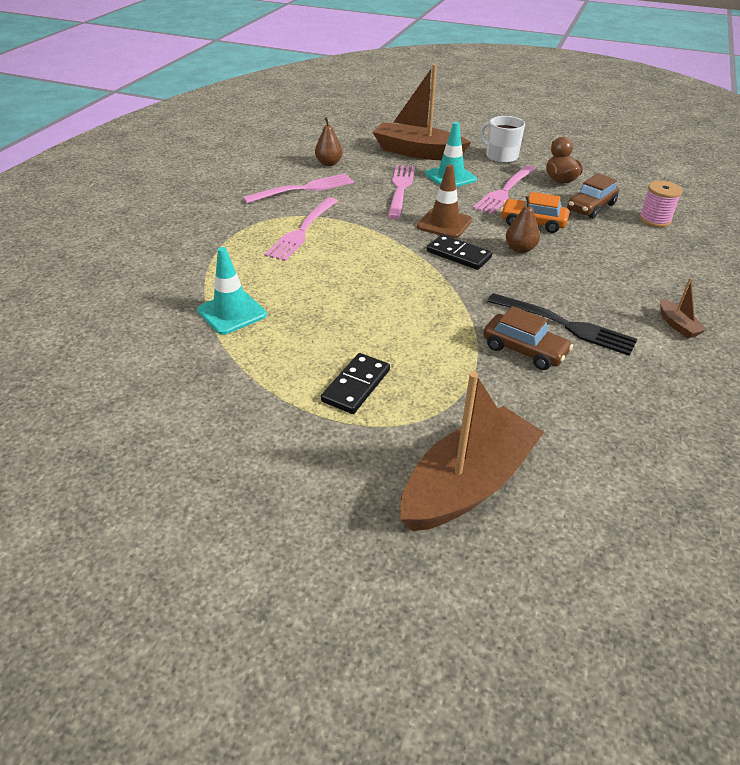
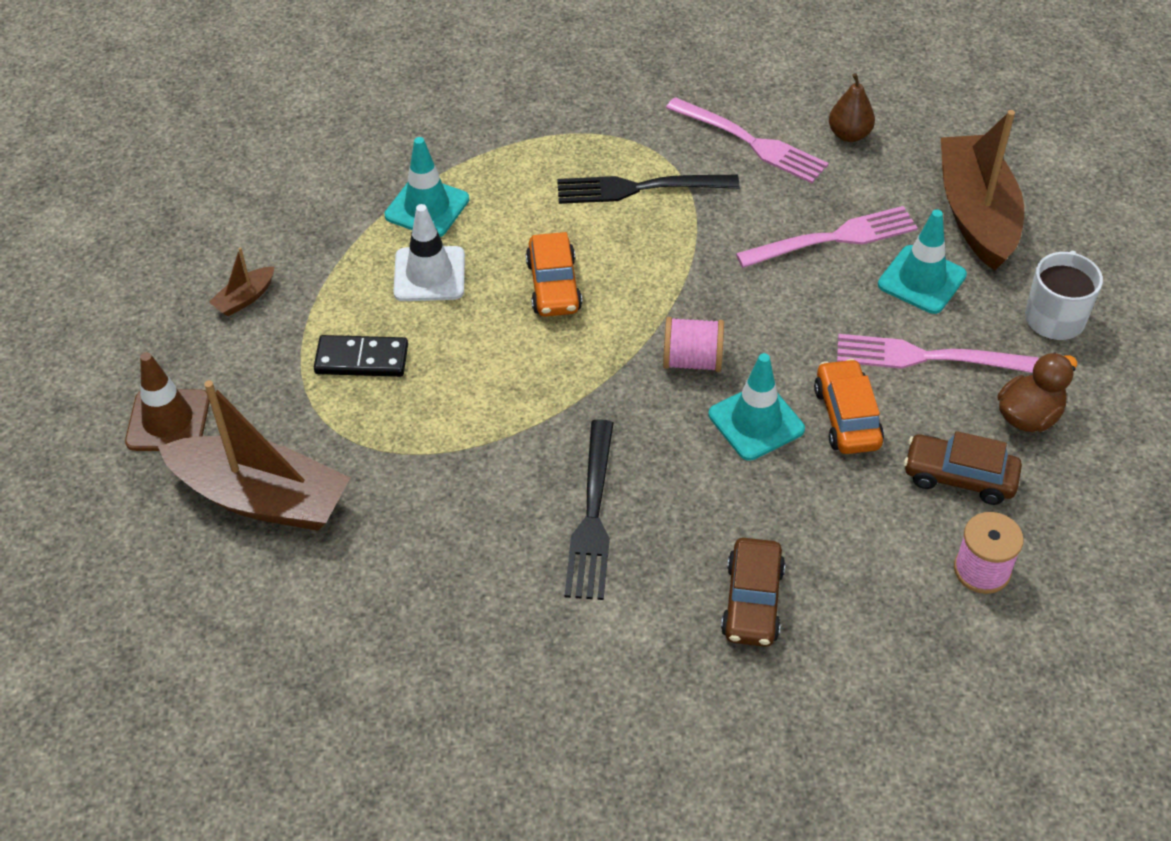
camera: 65 degrees right, 10 degrees up
pink fork [264,197,338,261] -> black fork [557,175,739,204]
brown traffic cone [417,165,472,238] -> brown traffic cone moved to [125,352,210,451]
black domino [427,234,492,270] -> pink spool [663,317,724,372]
brown car [483,306,573,370] -> brown car moved to [721,538,785,647]
brown pear [506,196,540,253] -> turquoise traffic cone [709,353,805,461]
brown boat [660,278,707,338] -> brown boat moved to [209,247,274,316]
none -> white traffic cone [393,204,465,301]
none -> orange car [526,232,582,317]

